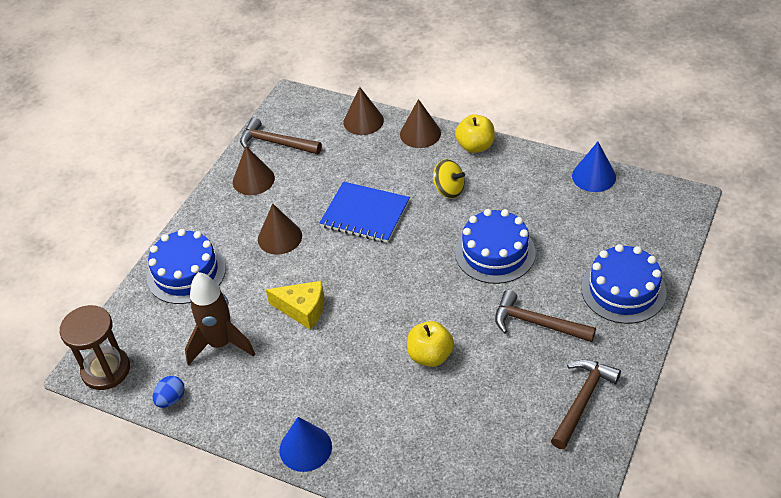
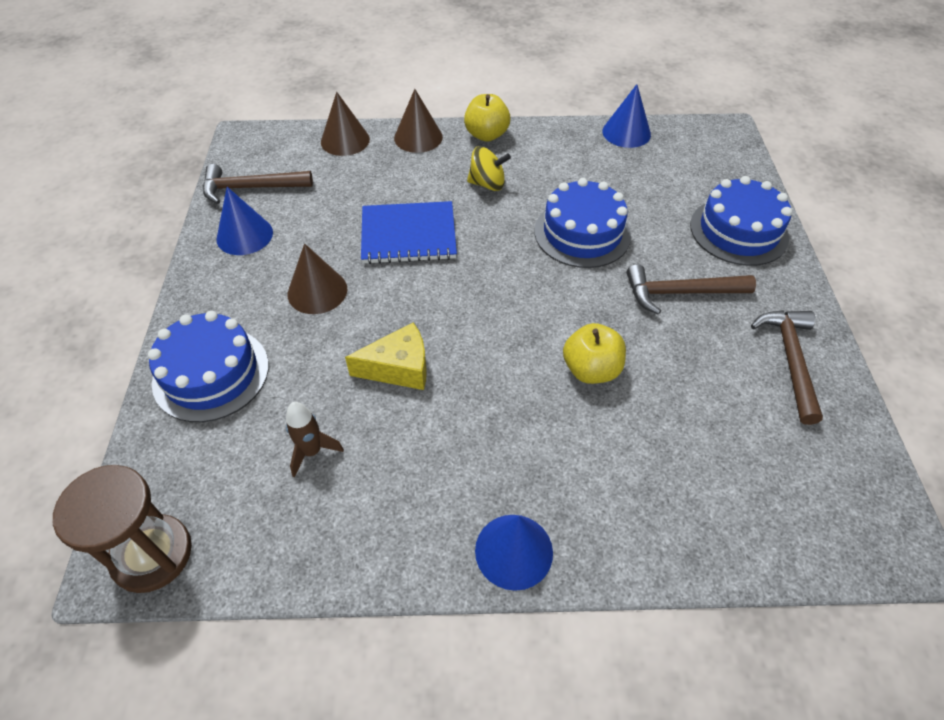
camera: 30 degrees left, 5 degrees up
blue egg [153,376,185,408] -> none
brown rocket [185,272,255,365] -> brown rocket [286,402,344,477], size x0.56
brown cone [233,146,275,195] -> blue cone [216,187,273,255]

